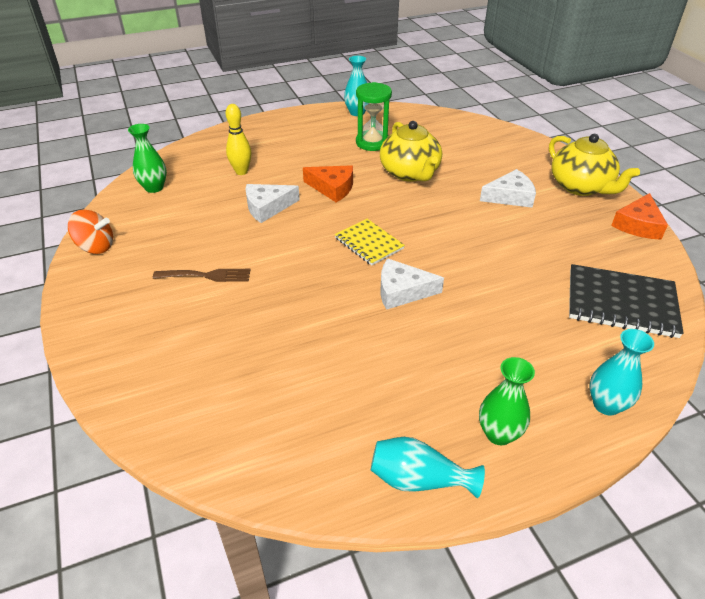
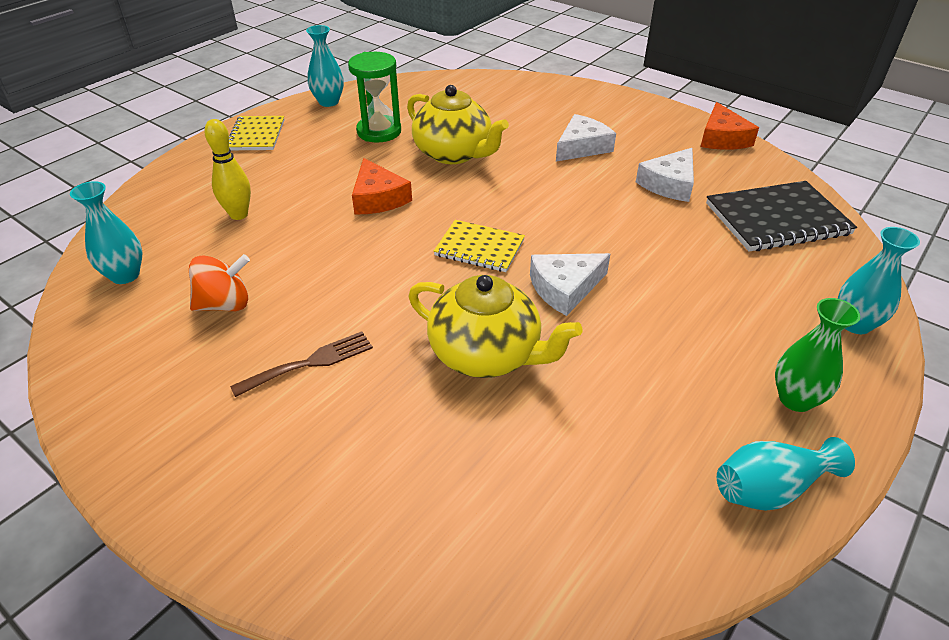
camera: 30 degrees left, 0 degrees up
orange spinning top [68,210,113,254] -> orange spinning top moved to [189,254,250,311]
green vase [128,124,167,193] -> turquoise vase [70,181,142,284]
white cheese [245,184,300,223] -> white cheese moved to [636,148,694,202]
orange cheese [303,165,353,203] -> orange cheese turned 75 degrees clockwise [352,158,412,215]
yellow teapot [549,134,640,196] -> yellow teapot moved to [409,275,582,378]
none -> yellow notebook [229,116,285,150]

